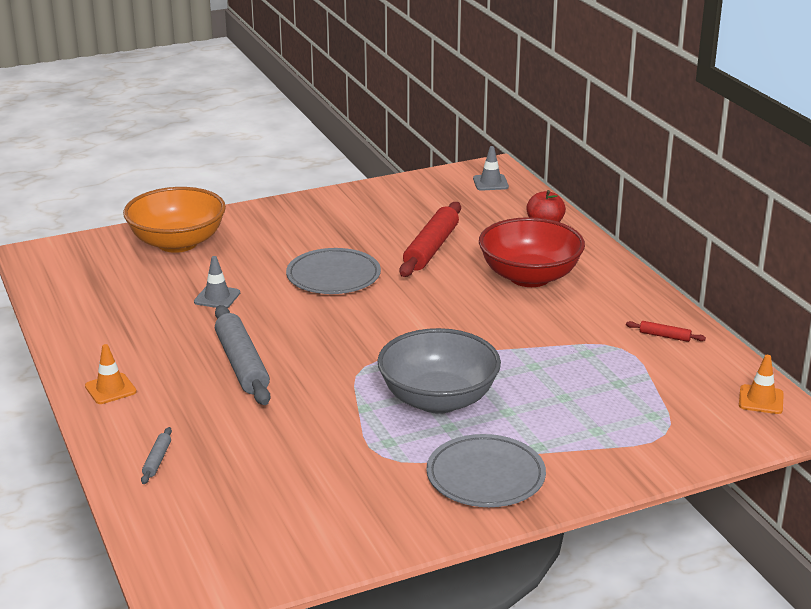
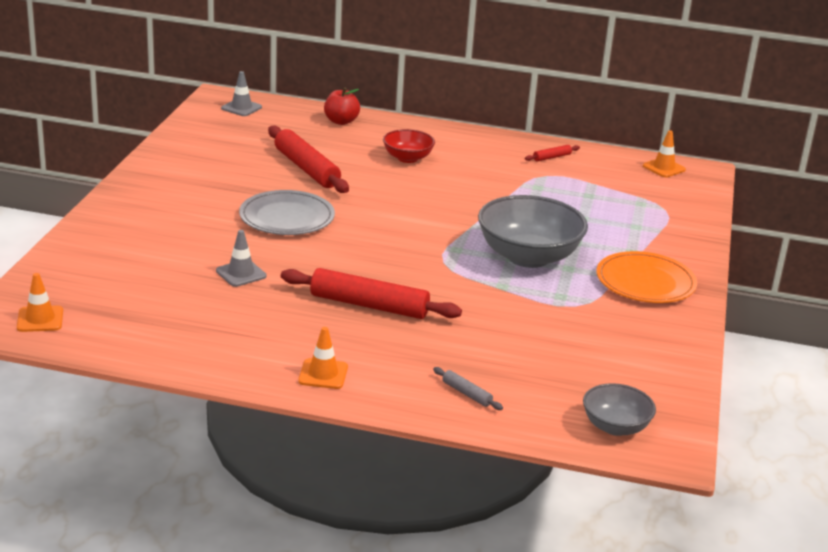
camera: 55 degrees left, 0 degrees up
orange bowl [123,187,226,253] -> none
grey rolling pin [215,305,271,405] -> red rolling pin [281,268,462,319]
grey plate [426,434,546,507] -> orange plate [596,251,697,303]
red bowl [479,217,585,287] -> red bowl [383,129,435,163], size x0.55
none -> orange traffic cone [17,273,63,332]
none -> grey bowl [583,383,656,436]

